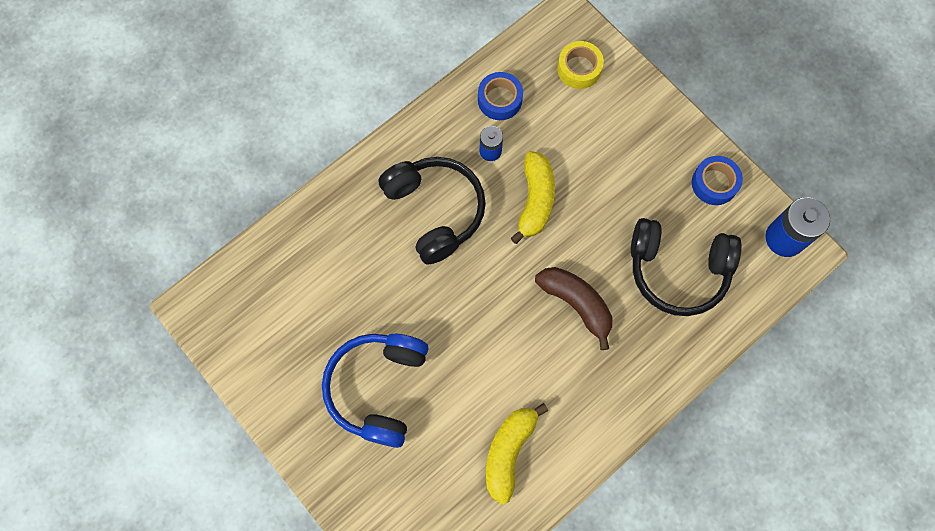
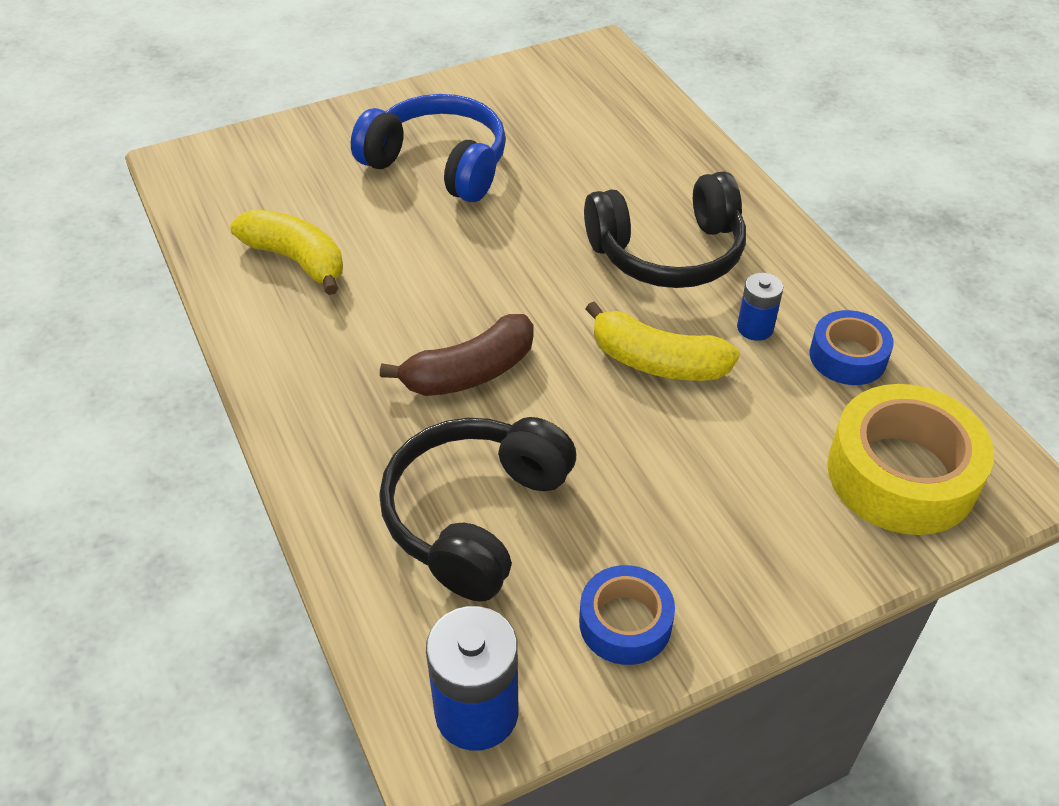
camera: 105 degrees right, 25 degrees down
yellow tape [557,41,604,89] -> yellow tape [827,384,994,535], size x1.76

